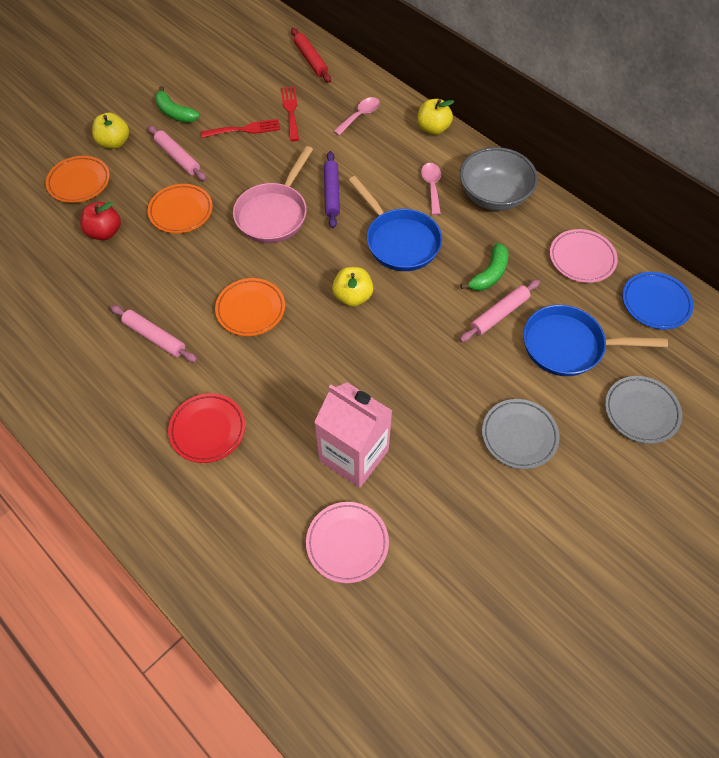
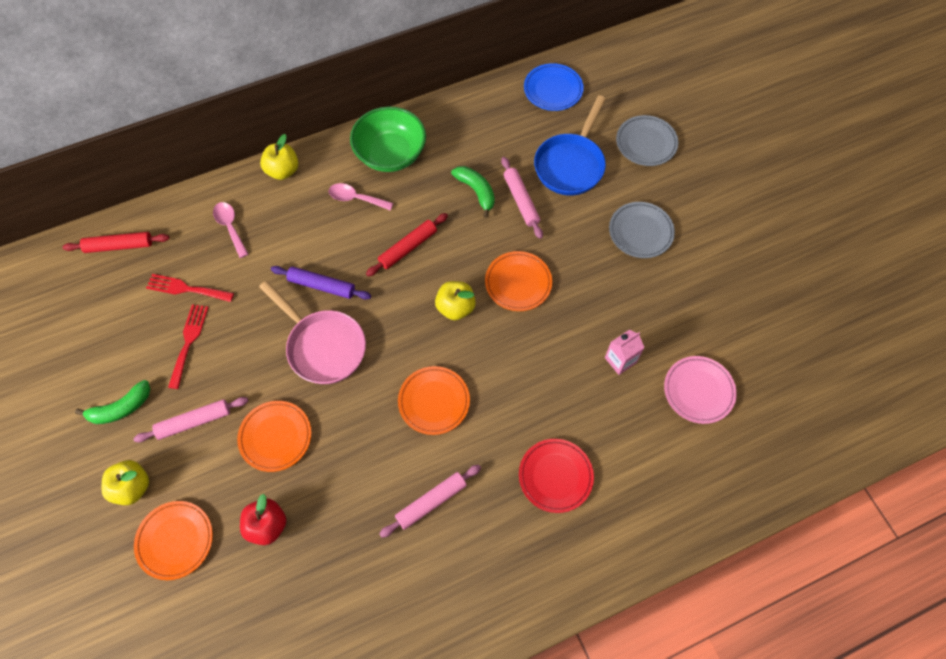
camera: 70 degrees left, 5 degrees up
pink carton [314,382,392,488] -> pink carton [605,330,644,375], size x0.50
blue pan [348,176,442,271] -> red rolling pin [366,213,448,277]
grey bowl [460,147,538,211] -> green bowl [350,106,426,172]
pink plate [550,229,618,283] -> none
none -> orange plate [485,251,552,311]

